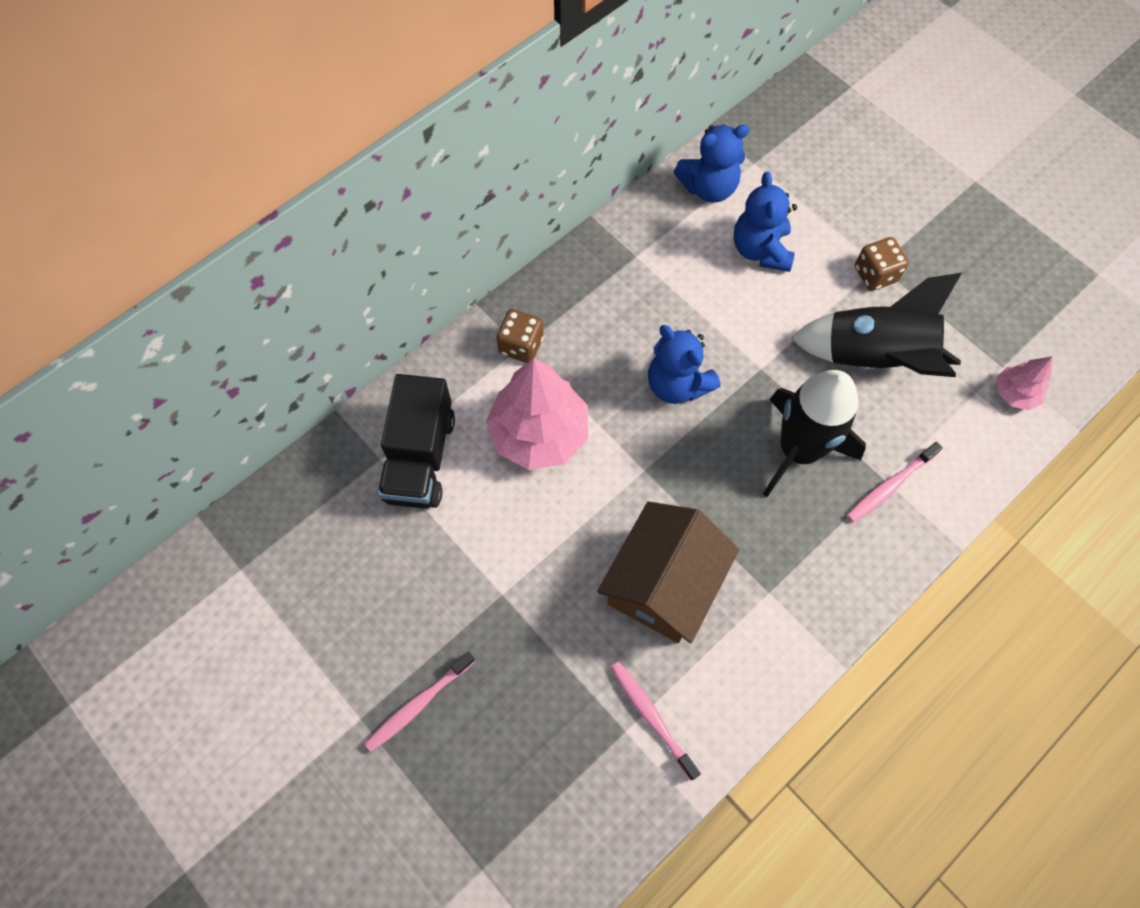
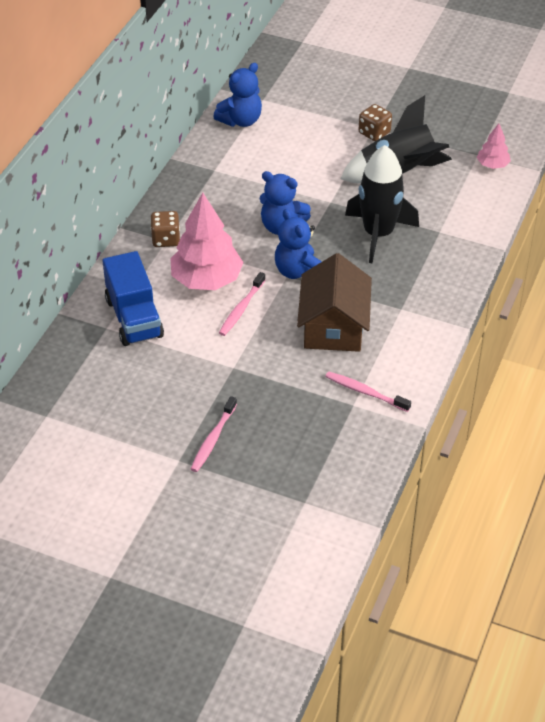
camera: 25 degrees left, 20 degrees down
black truck [378,374,455,509] -> blue truck [103,251,164,346]
blue teddy bear [734,172,797,272] -> blue teddy bear moved to [275,209,322,279]
pink toothbrush [847,442,943,523] -> pink toothbrush moved to [219,272,265,336]

